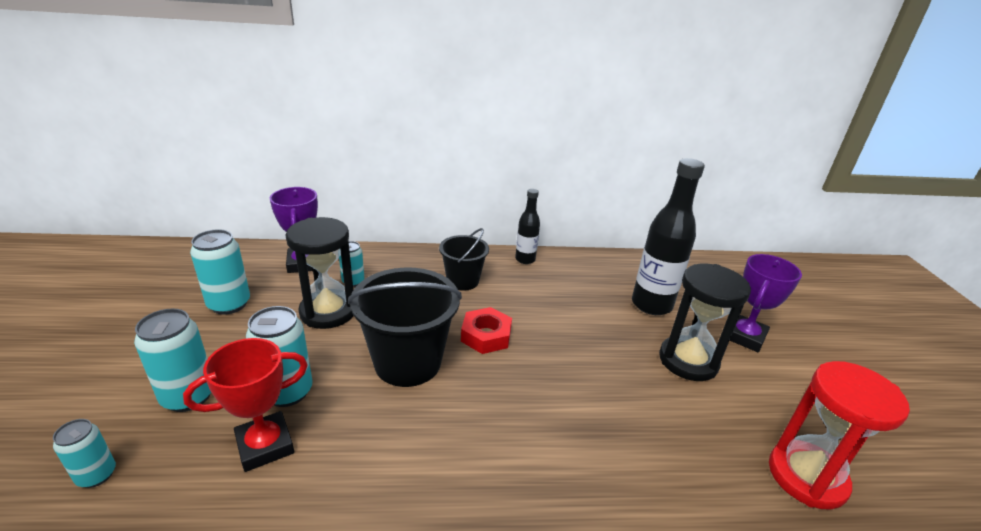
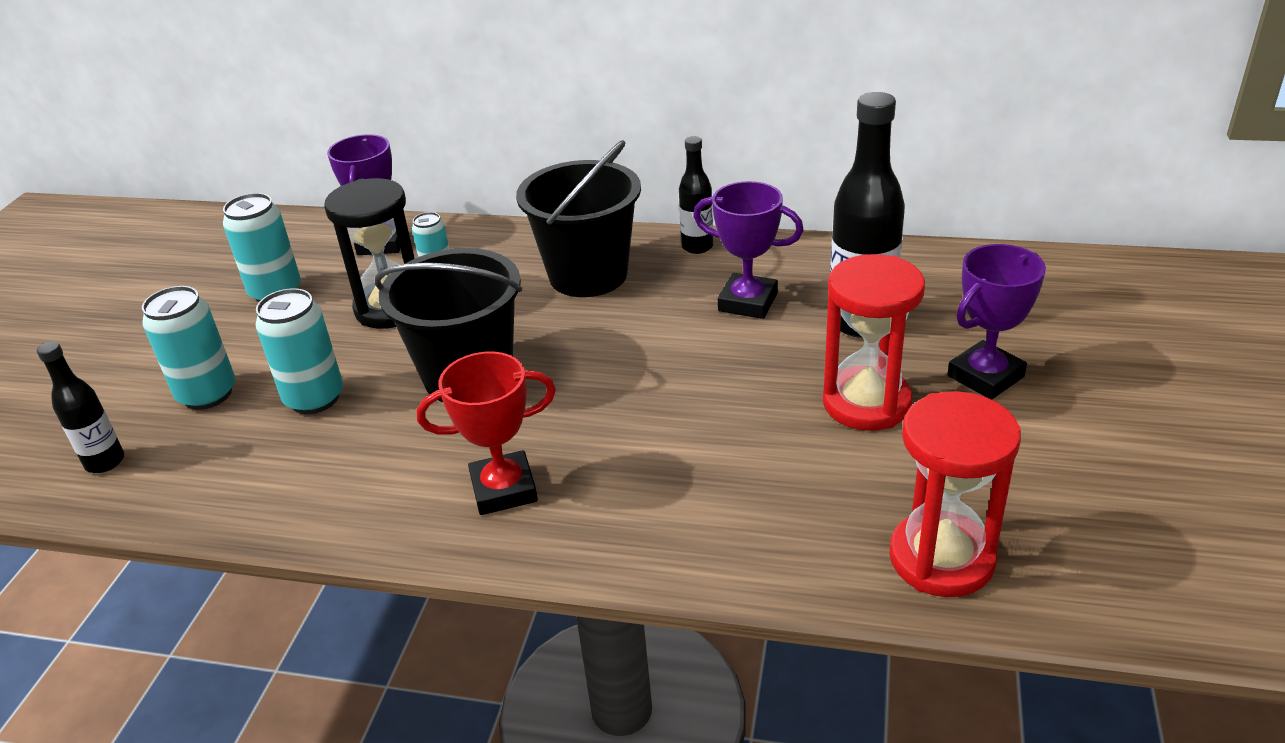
camera: 20 degrees right, 5 degrees up
turquoise can [53,419,116,488] -> black bottle [37,341,124,473]
red trophy [183,338,308,472] -> red trophy moved to [417,351,556,515]
black bucket [439,228,489,291] -> black bucket [516,140,641,297], size x1.67
red nut [461,307,512,354] -> none
black hourglass [659,263,751,381] -> red hourglass [823,254,925,431]
none -> purple trophy [693,181,804,319]

